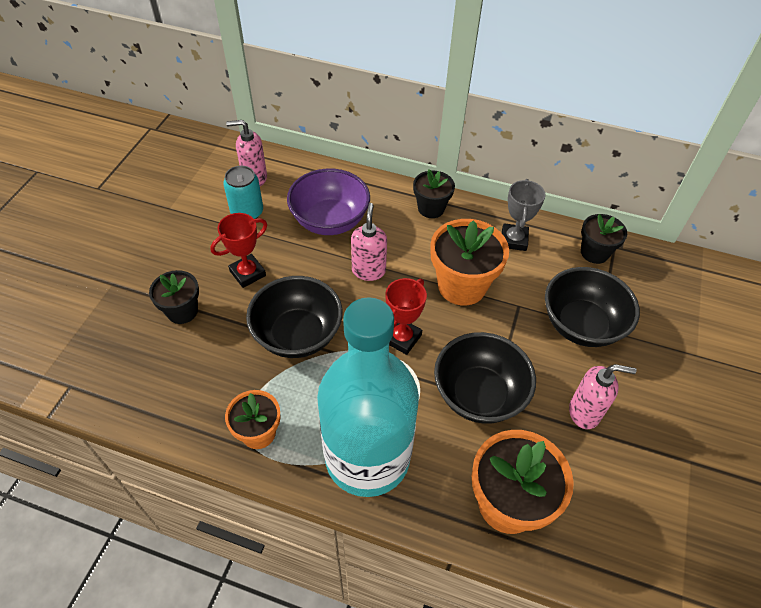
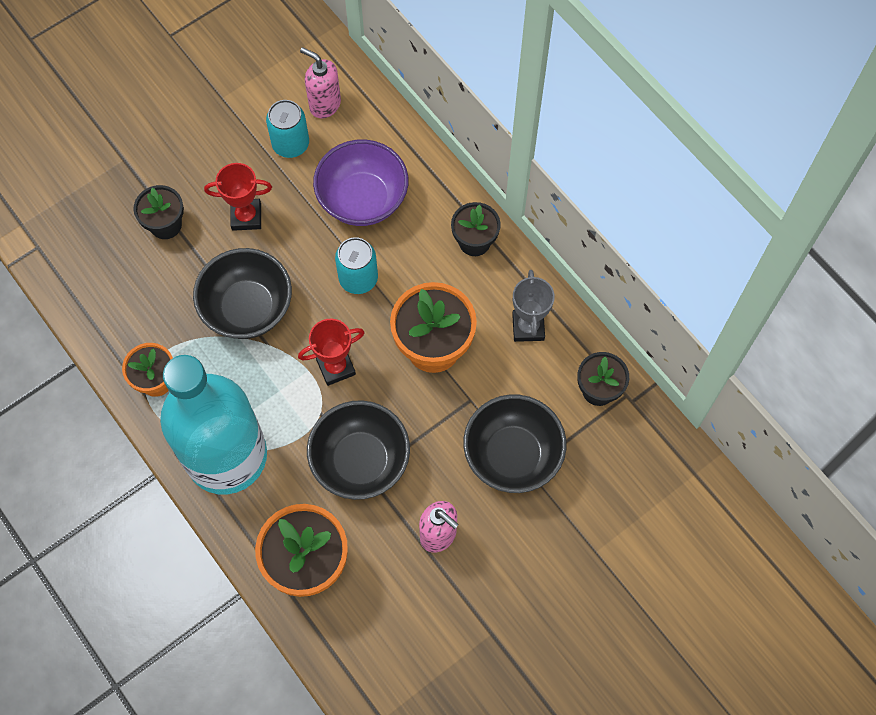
camera: 35 degrees right, 15 degrees up
pink soap dispenser [351,203,387,281] -> turquoise can [335,237,378,294]
grey trophy [502,179,546,251] -> grey trophy turned 45 degrees counterclockwise [512,270,555,342]

